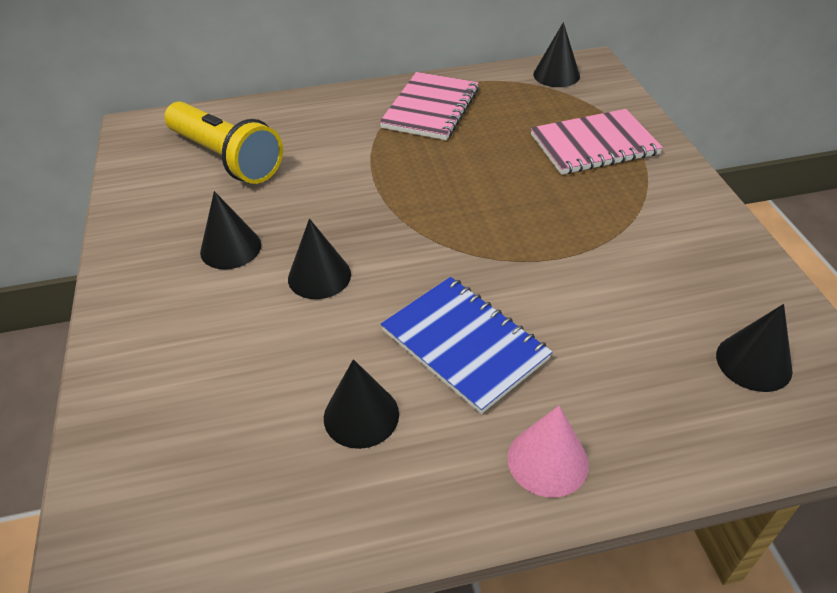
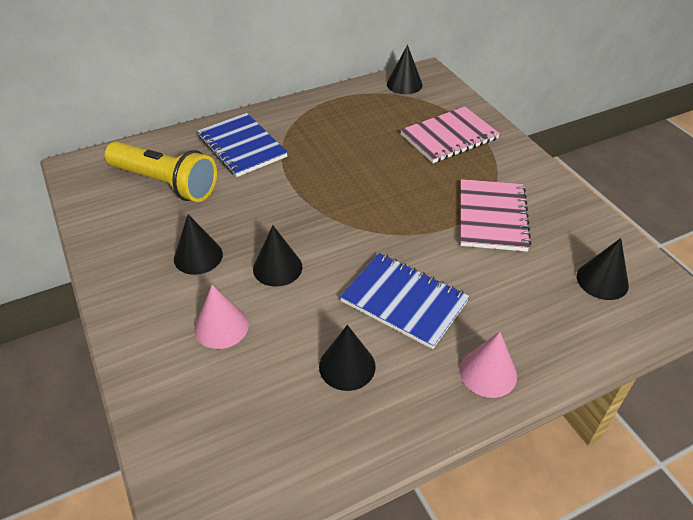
camera: 15 degrees left, 0 degrees up
pink notebook [380,72,479,140] -> pink notebook moved to [460,179,532,252]
none -> pink cone [195,285,249,349]
none -> blue notebook [197,113,288,177]

